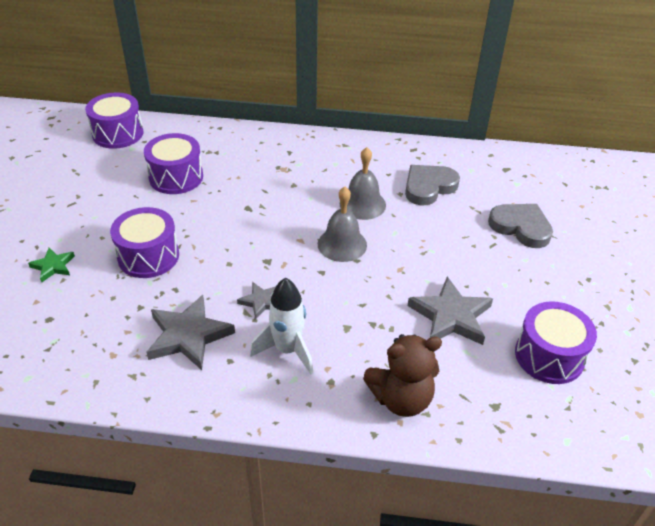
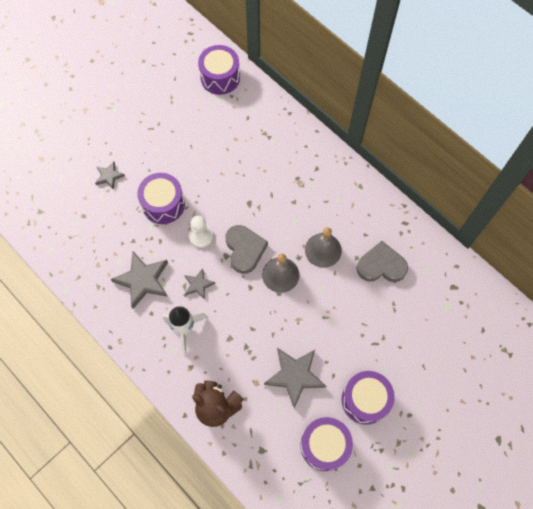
camera: 40 degrees right, 25 degrees up
green star [28,248,75,282] -> grey star [95,162,125,190]
purple drum [144,133,203,194] -> purple drum moved to [342,371,395,425]
grey heart [488,204,553,248] -> grey heart moved to [226,225,268,274]
none -> white pawn [189,216,214,248]

